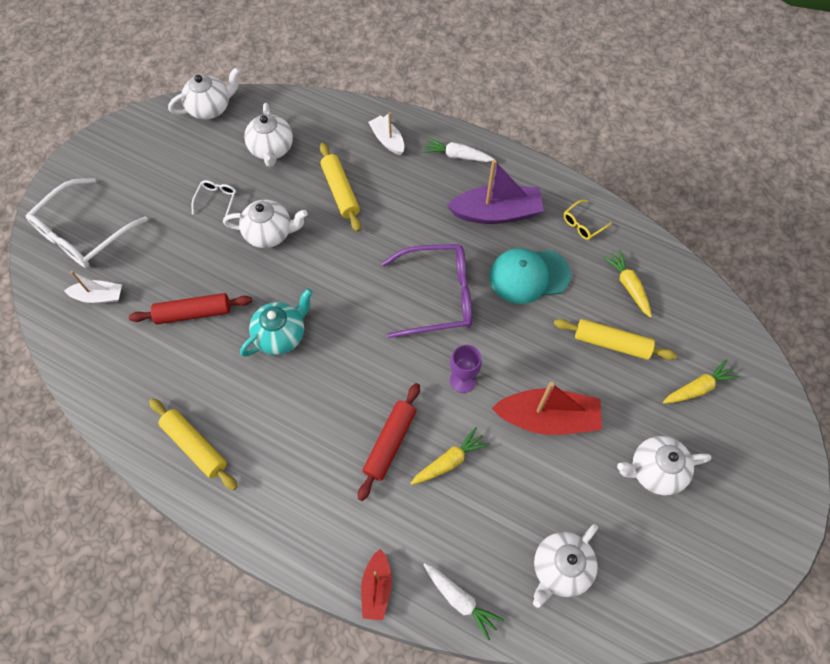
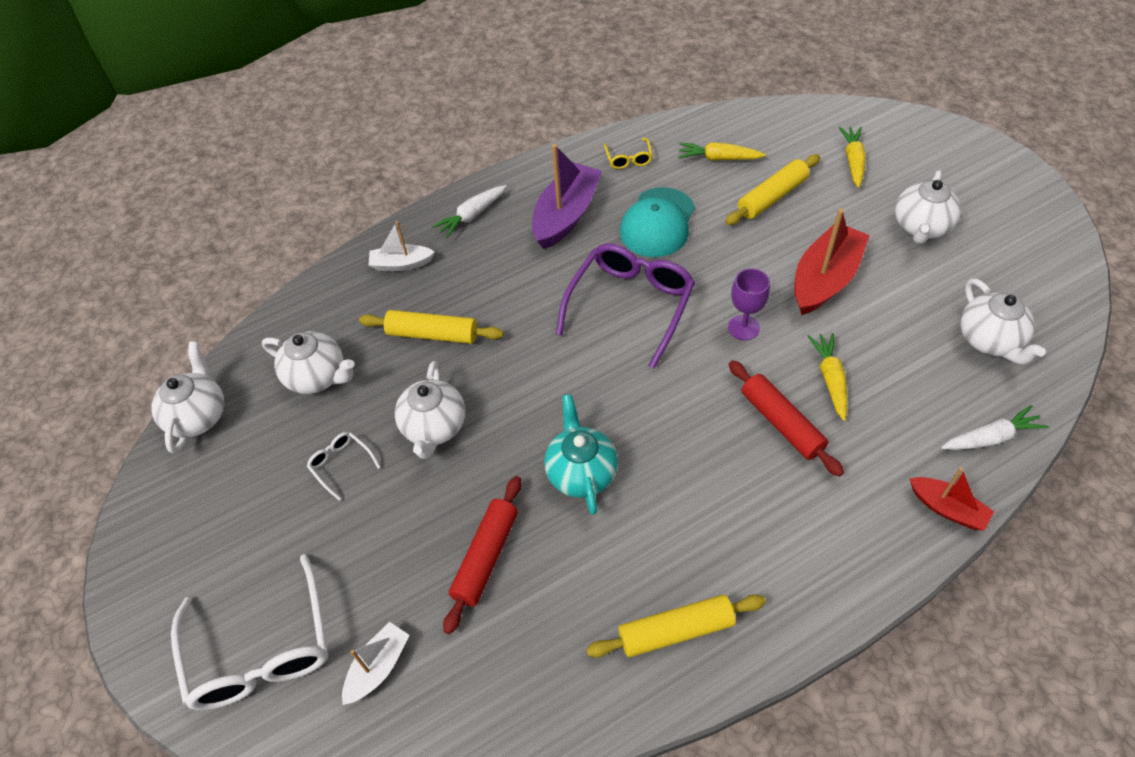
camera: 55 degrees left, 10 degrees down
white teapot [223,200,308,248] -> white teapot turned 150 degrees clockwise [395,361,465,459]

